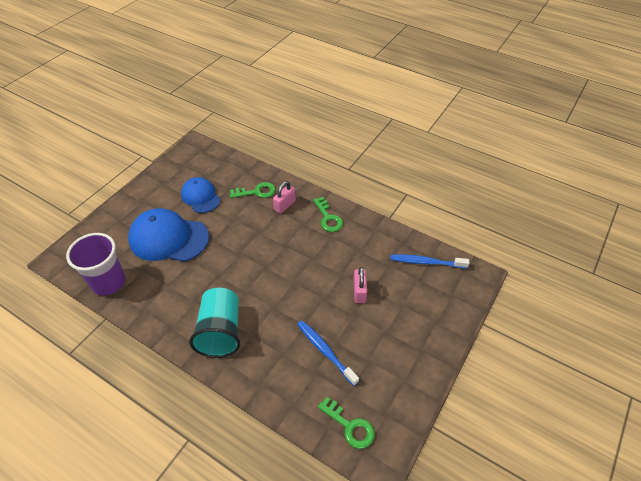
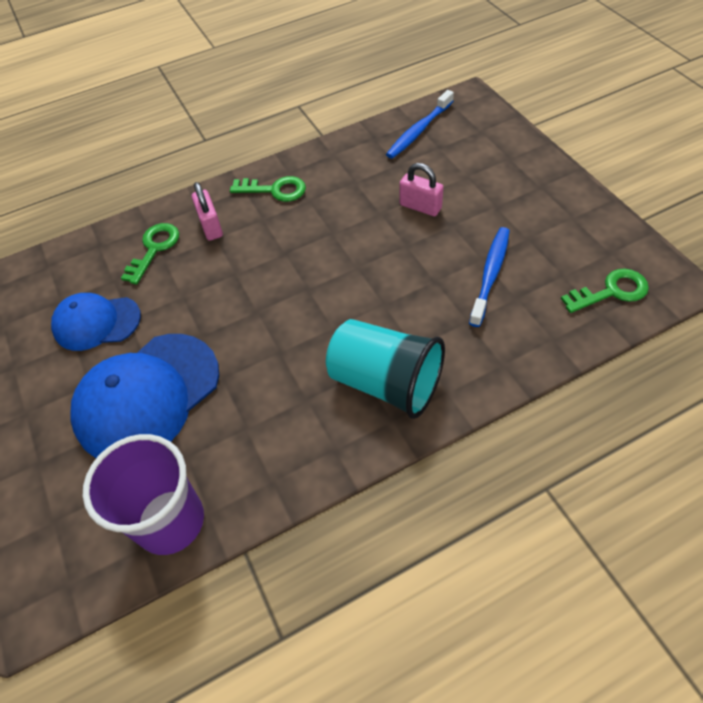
camera: 55 degrees left, 5 degrees up
blue toothbrush [297,320,359,386] -> blue toothbrush turned 120 degrees clockwise [469,227,510,327]

